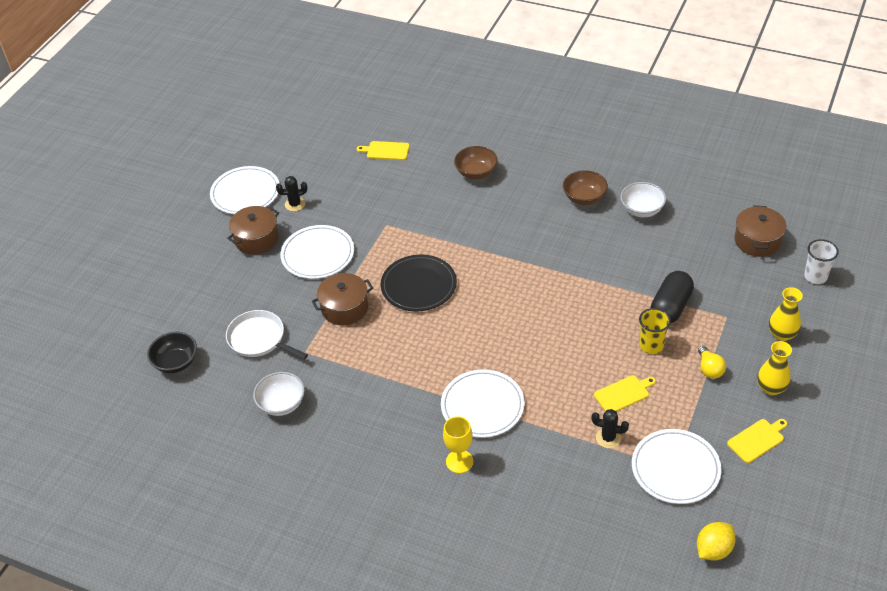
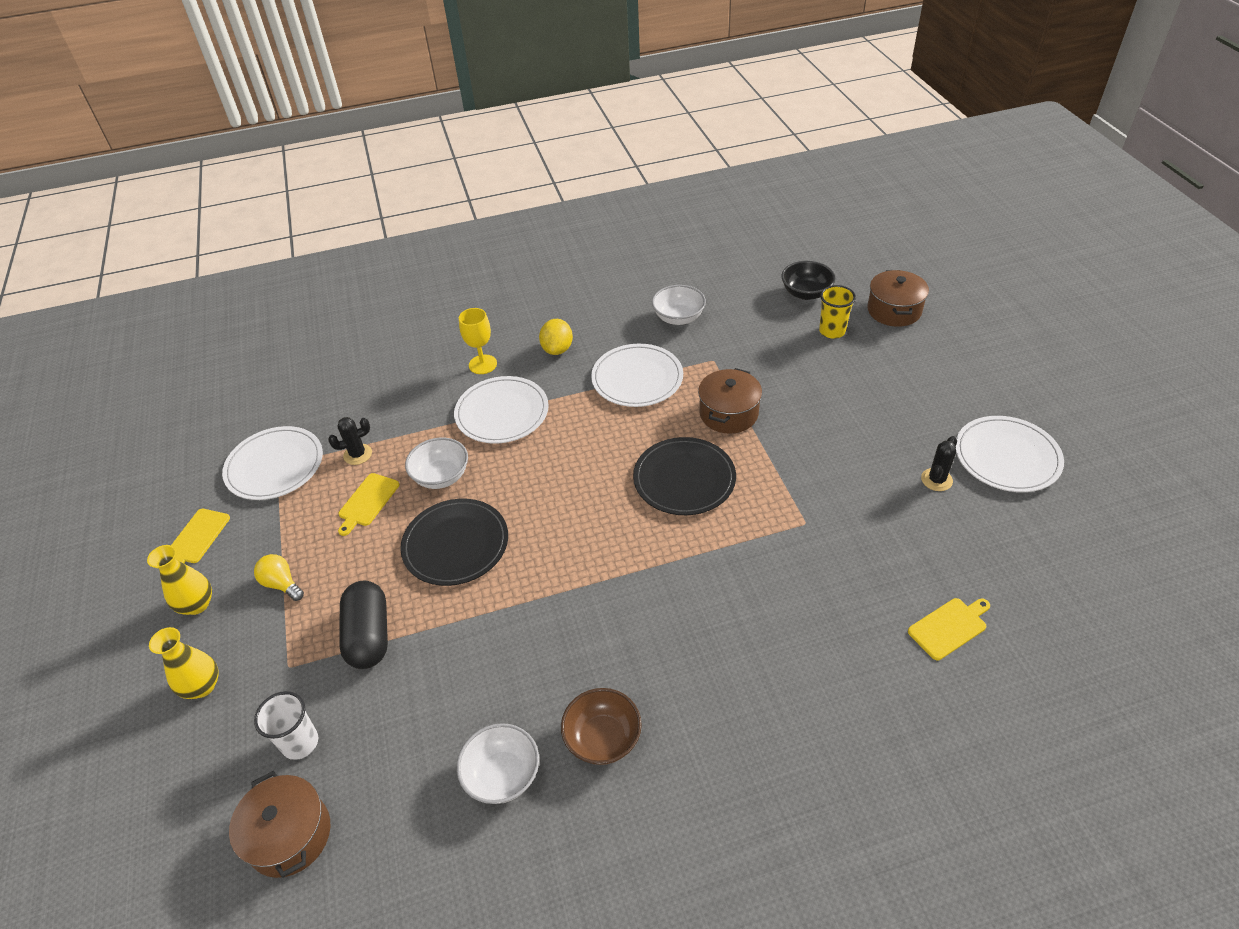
camera: 140 degrees right, 0 degrees up
white pan [226,310,308,359] -> none
brown pot [227,206,279,254] -> brown pot moved to [867,270,929,327]
white plate [280,225,354,279] -> white plate moved to [591,344,683,407]
brown bowl [454,146,498,180] -> none
yellow cup [639,308,671,354] -> yellow cup moved to [819,285,856,339]
yellow lemon [697,522,735,561] -> yellow lemon moved to [539,319,573,355]
white cup [804,239,839,284] -> white cup moved to [254,691,318,760]
none -> black plate [400,499,508,586]
none -> white bowl [405,438,468,489]

